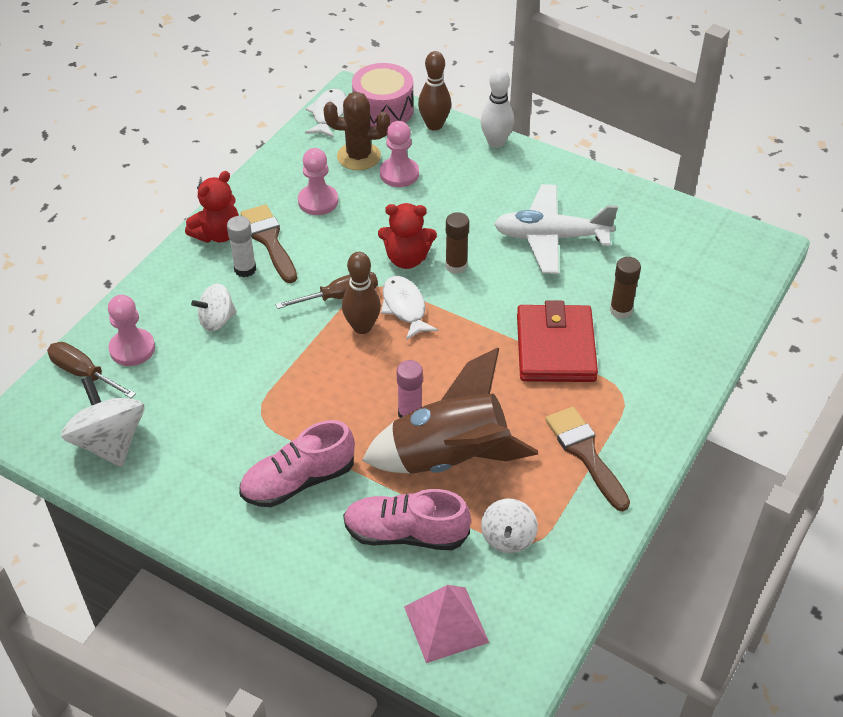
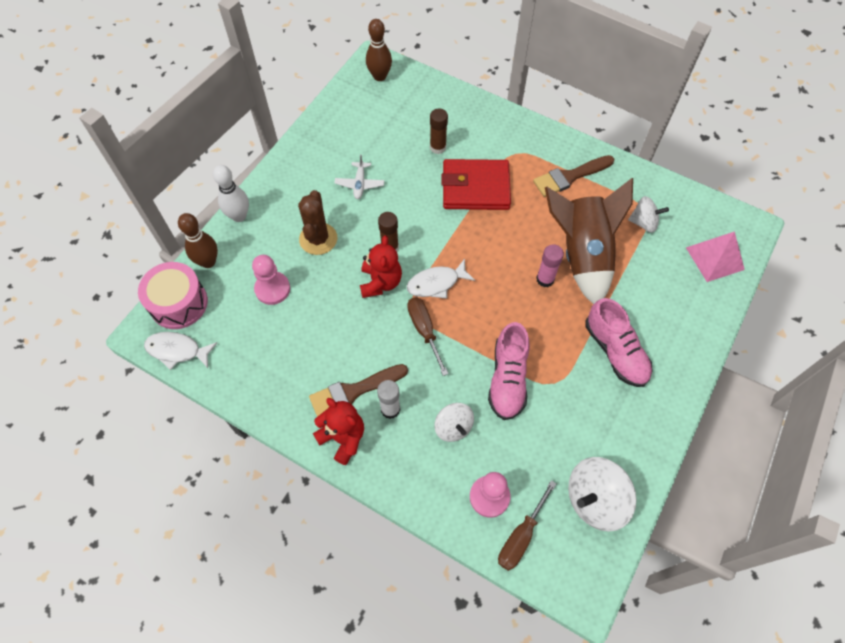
camera: 90 degrees left, 15 degrees up
pink pawn [298,148,338,215] -> none
brown cactus [324,92,390,170] -> brown cactus moved to [298,190,337,255]
brown bowling pin [342,252,381,334] -> brown bowling pin moved to [366,19,392,81]
pink shoe [343,489,471,550] -> pink shoe moved to [488,322,530,420]
white plane [494,184,618,274] -> white plane [335,154,384,199], size x0.50

